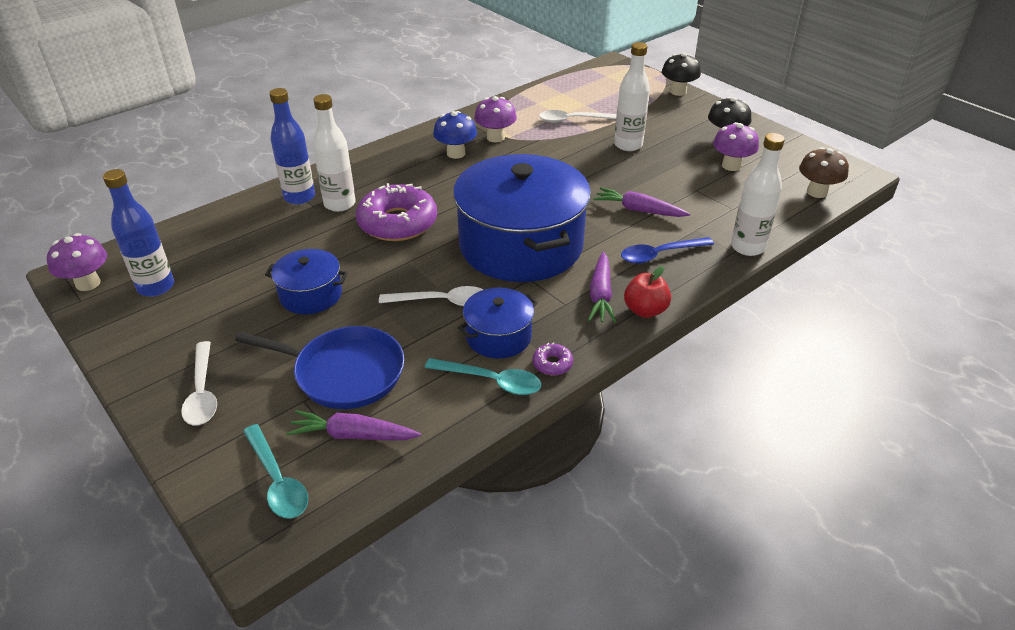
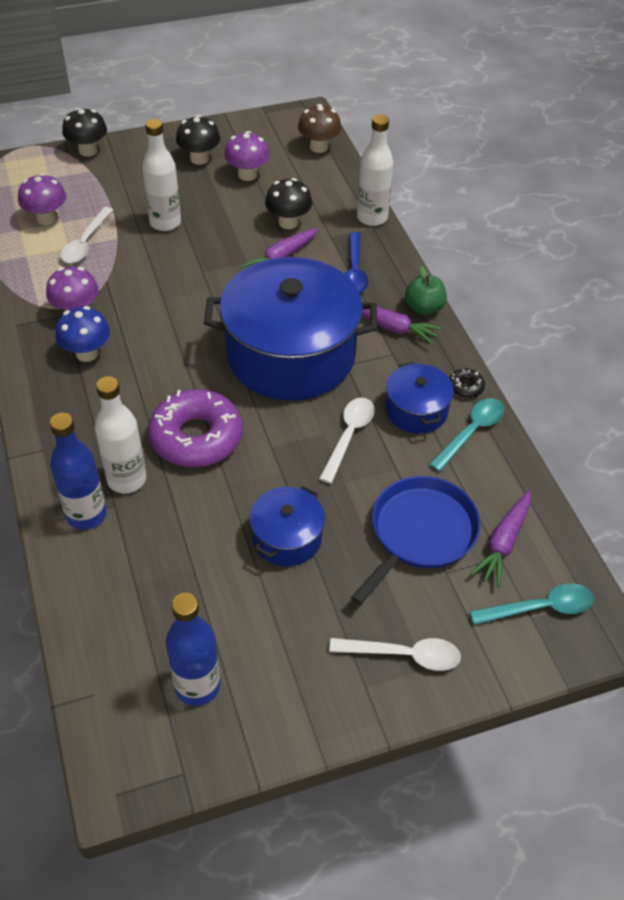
camera: 70 degrees left, 10 degrees up
purple mushroom [47,233,107,291] -> purple mushroom moved to [18,173,66,225]
purple donut [533,342,573,376] -> black donut [449,368,485,398]
red apple [624,266,671,318] -> green apple [405,266,447,315]
none -> black mushroom [265,178,312,229]

